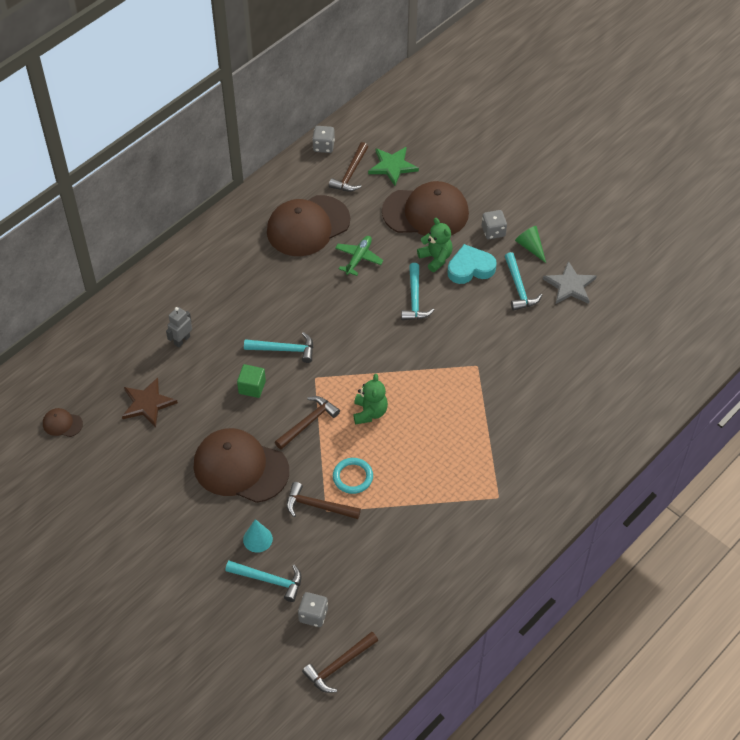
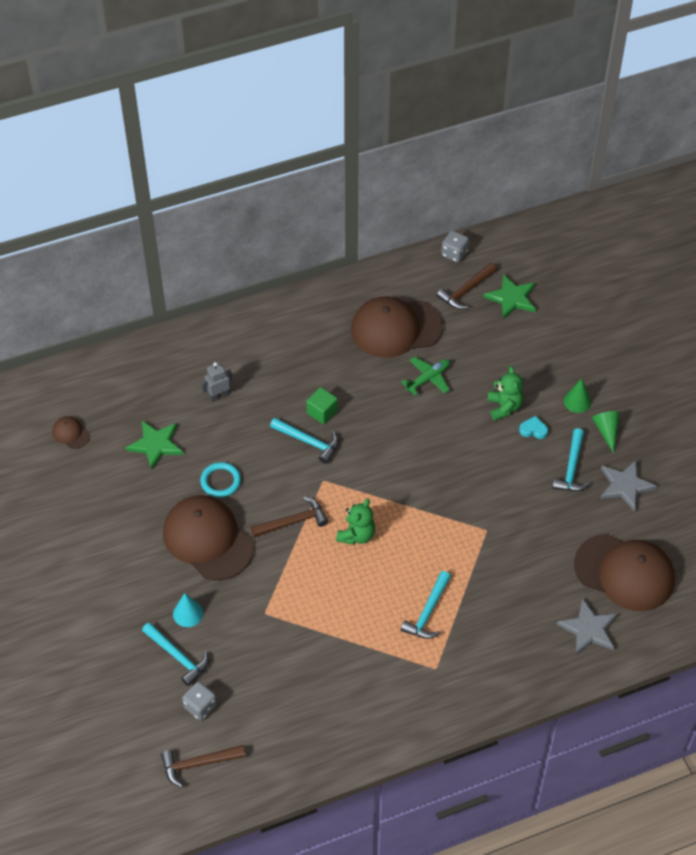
camera: 25 degrees right, 0 degrees up
brown star [122,377,178,427] -> green star [125,421,183,470]
green cube [237,364,266,398] -> green cube moved to [306,387,338,424]
brown hammer [287,482,361,519] -> none
turquoise ring [333,458,373,494] -> turquoise ring moved to [200,462,241,497]
brown cap [382,181,469,236] -> brown cap moved to [574,534,675,611]
turquoise hammer [401,263,434,320] -> turquoise hammer moved to [401,571,451,639]
turquoise heart [447,244,497,284] -> turquoise heart [519,416,548,439], size x0.53
grey dice [482,210,507,239] -> green cone [564,379,591,413]
none -> grey star [557,598,618,655]

